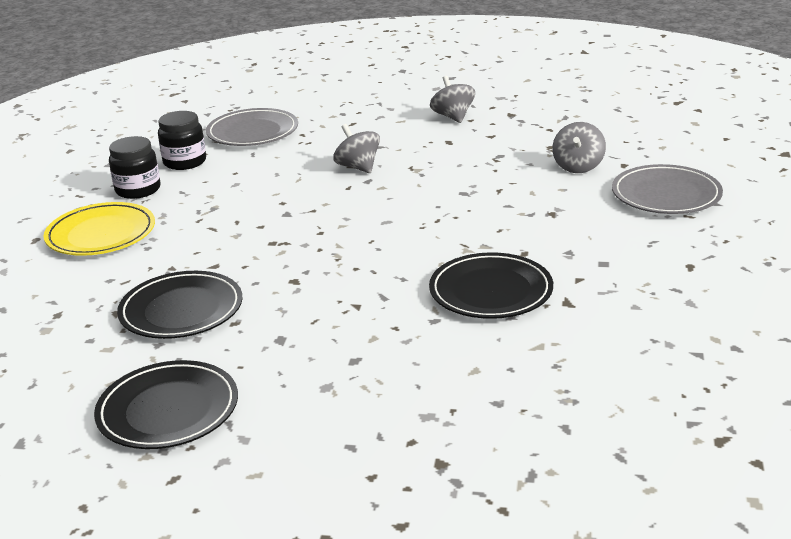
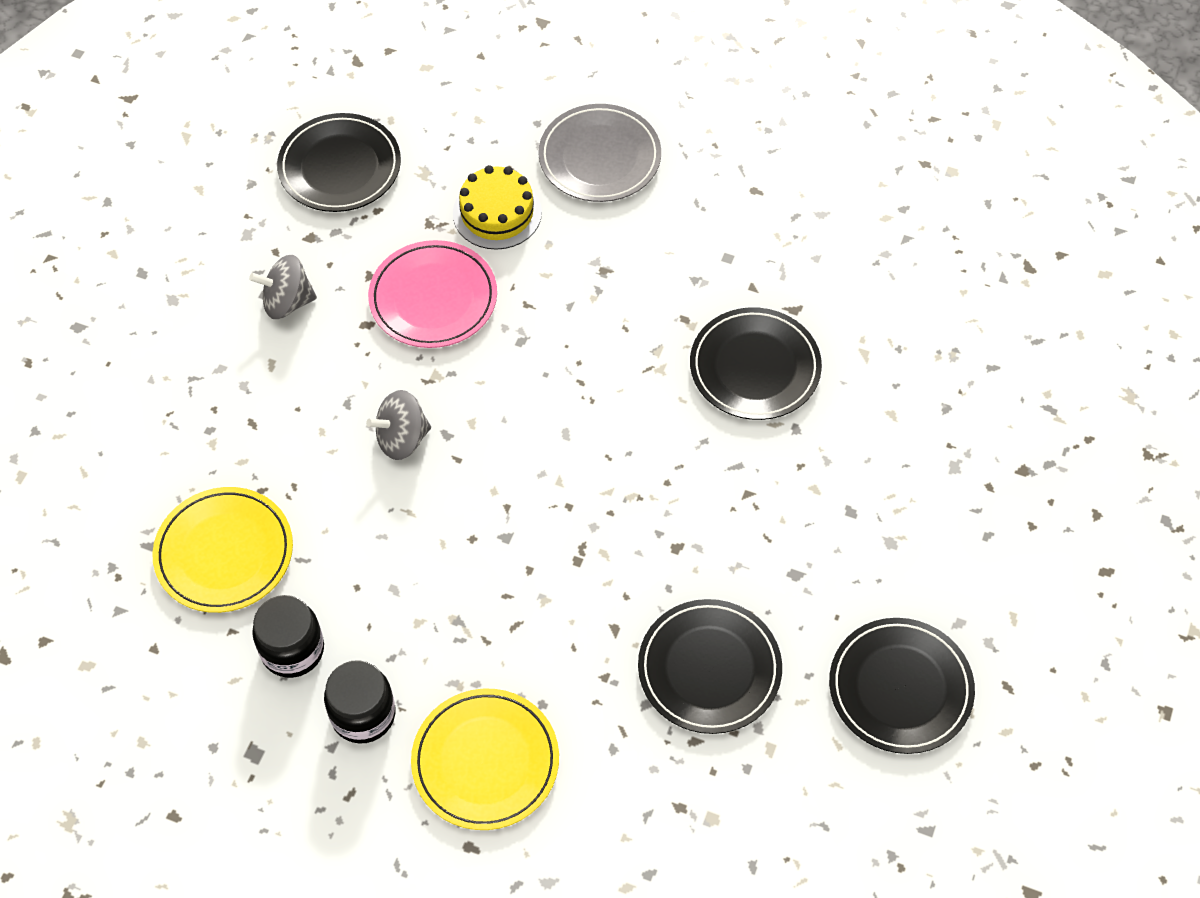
camera: 80 degrees left, 30 degrees up
grey plate [206,108,298,146] -> yellow plate [152,487,293,613]
grey spinning top [552,122,606,173] -> yellow cake [453,165,542,250]
none -> black plate [277,113,401,212]
none -> pink plate [368,240,497,348]

